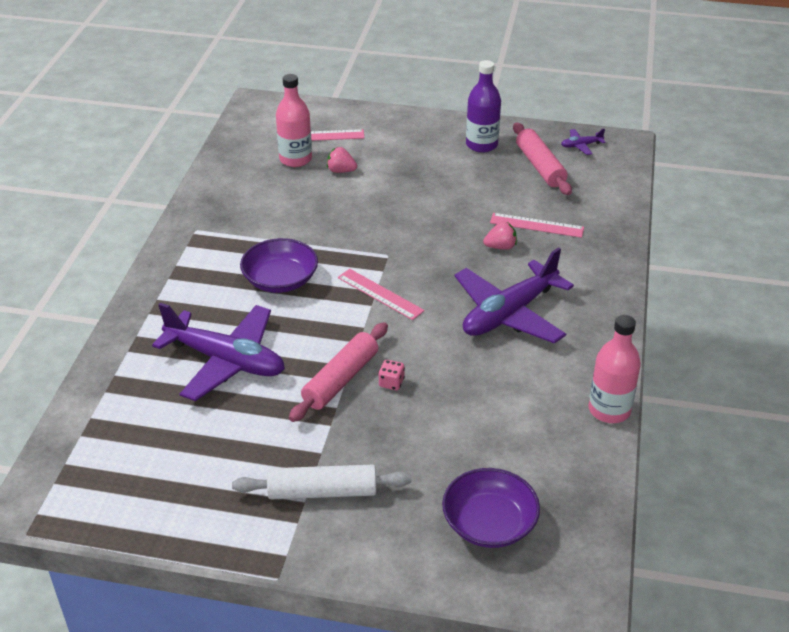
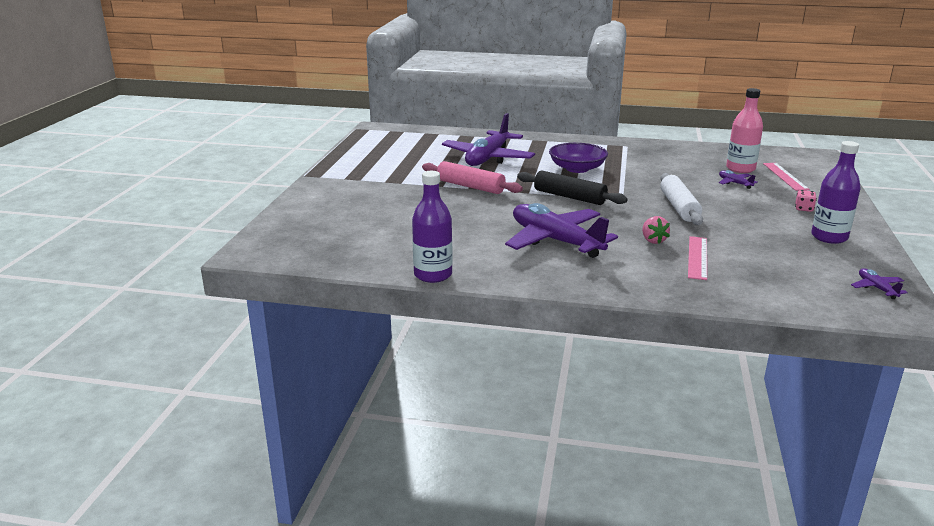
camera: 90 degrees right, 15 degrees down
white rolling pin [232,465,411,499] -> white rolling pin moved to [660,173,703,225]
pink strawberry [327,147,357,173] -> purple plane [719,170,758,189]
pink ruler [338,269,425,320] -> black rolling pin [517,170,627,205]
pink dice [378,360,405,390] -> pink dice moved to [795,190,817,212]
purple bowl [442,468,540,548] -> none
pink rolling pin [513,122,572,195] -> none
pink bottle [588,315,641,423] -> purple bottle [412,171,453,283]

